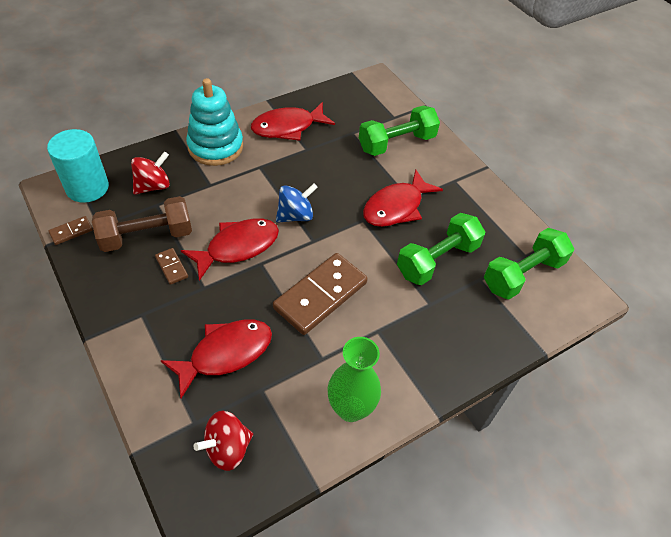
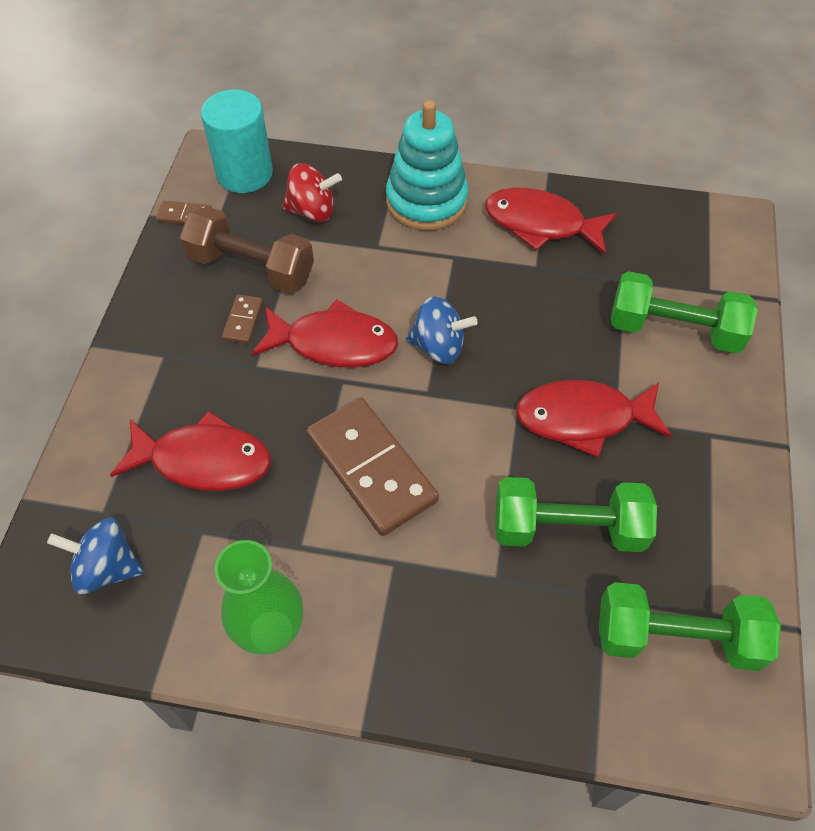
camera: 45 degrees right, 5 degrees up
red spinning top [193,411,253,471] -> blue spinning top [47,518,144,594]
brown domino [273,253,368,335] -> brown domino turned 60 degrees clockwise [306,398,439,536]

